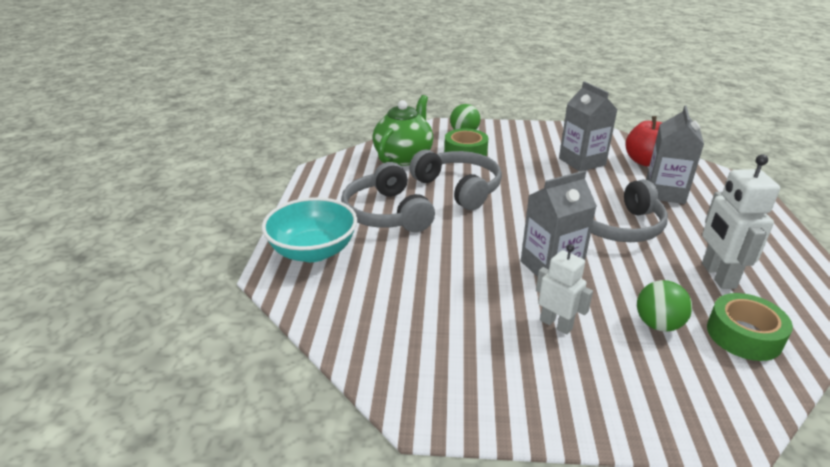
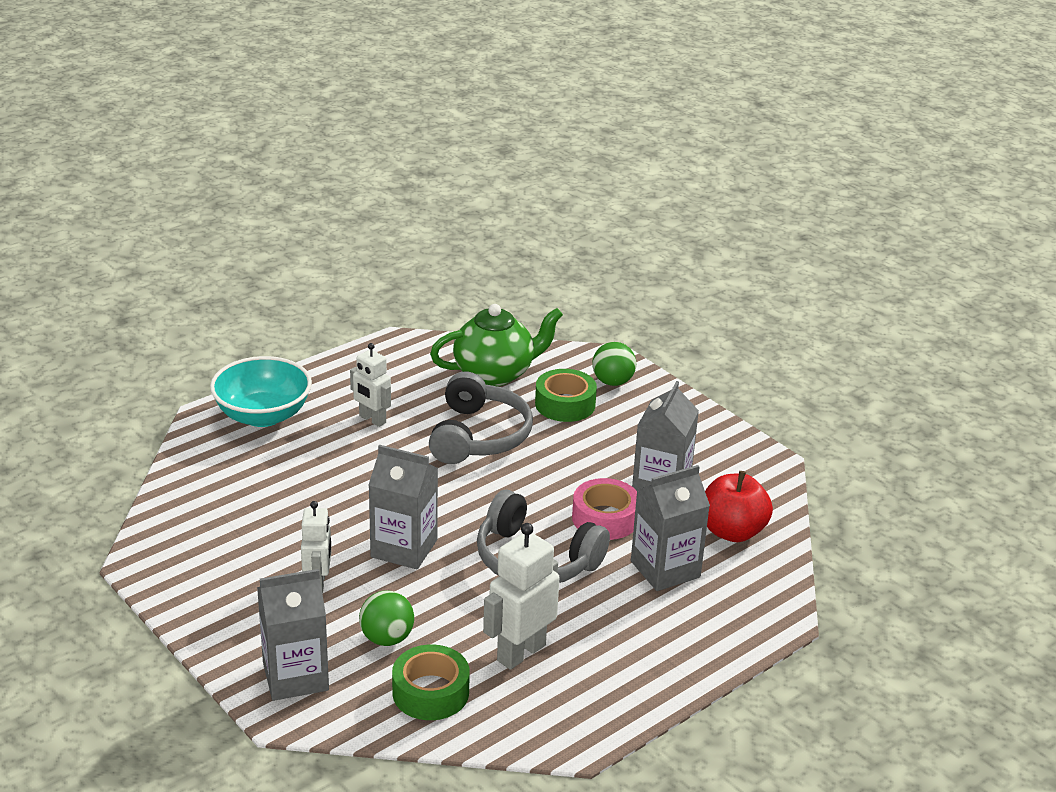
camera: 45 degrees right, 0 degrees up
grey headphones [341,162,435,232] -> white robot [350,343,391,427]
none -> grey carton [257,569,329,701]
none -> pink tape [572,478,637,540]

